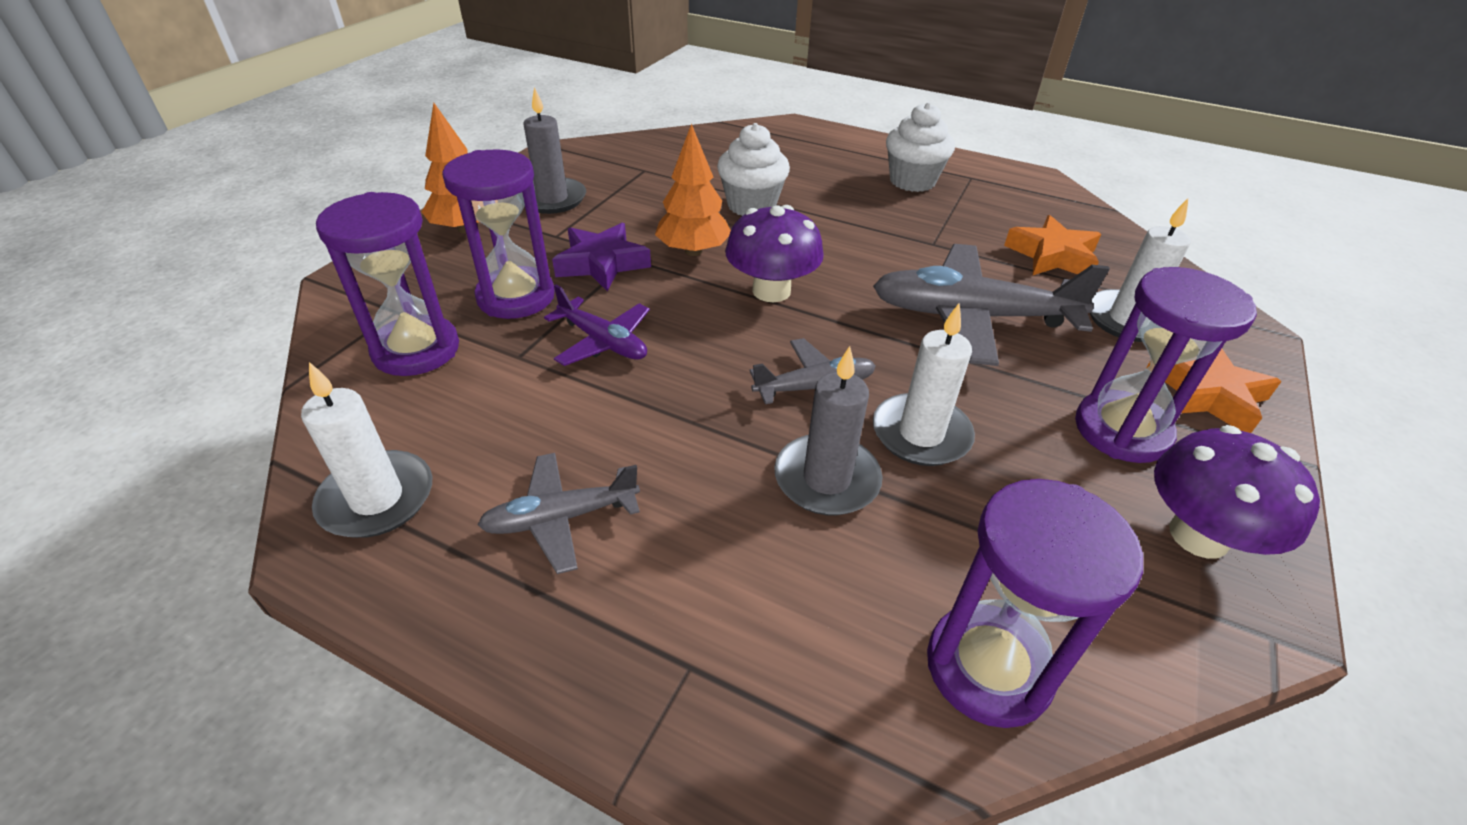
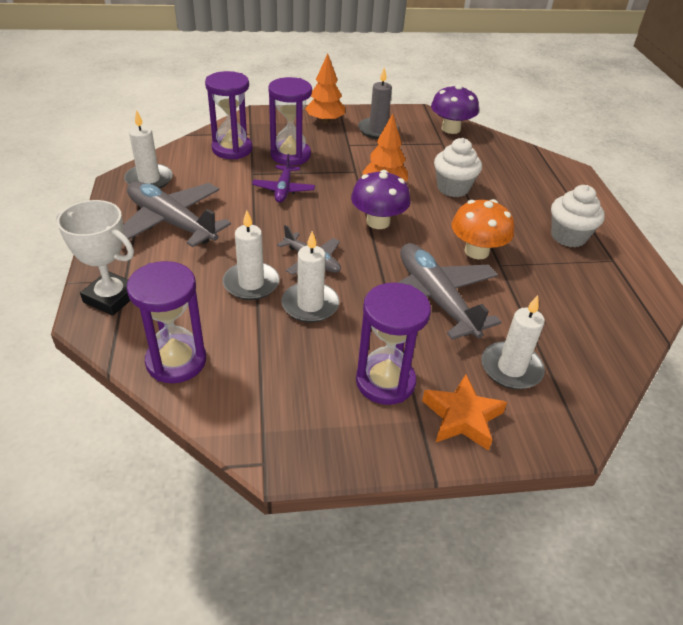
camera: 55 degrees right, 0 degrees up
grey plane [478,453,640,574] -> grey plane [123,181,231,247], size x1.81
purple star [552,223,651,291] -> none
grey candle [774,346,882,515] -> white candle [223,210,280,300]
orange star [1004,215,1101,275] -> none
purple mushroom [1154,425,1320,559] -> purple mushroom moved to [431,85,479,134]
none -> white trophy [56,200,134,316]
none -> orange mushroom [452,199,514,259]

